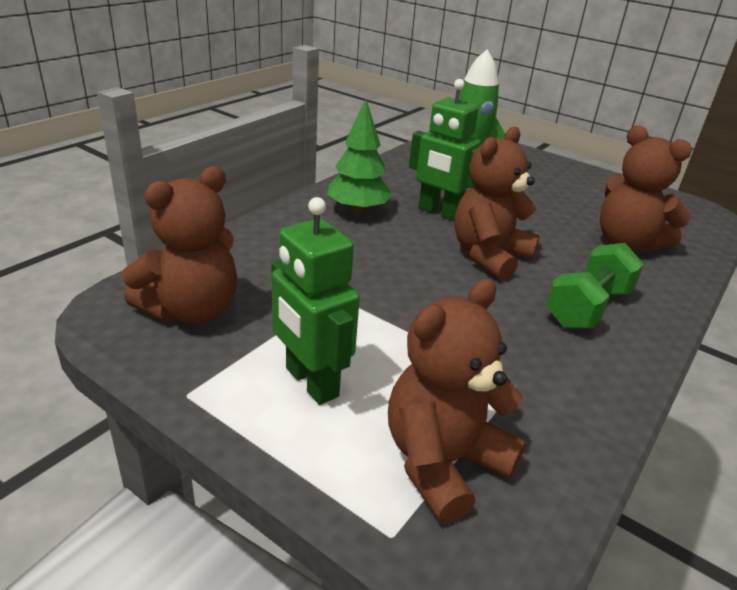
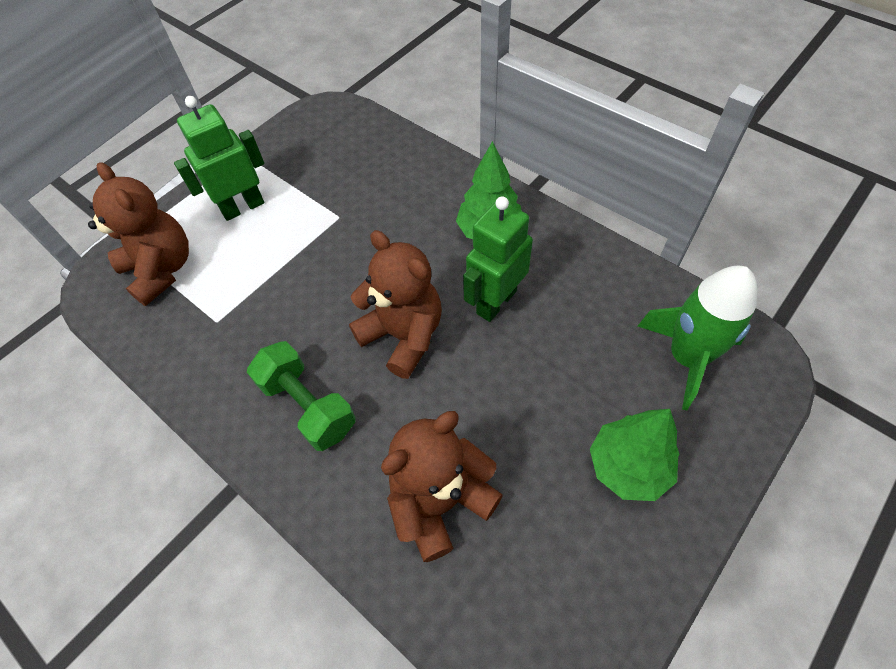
camera: 100 degrees right, 25 degrees up
brown teddy bear [122,166,237,323] -> none
none -> green tree [590,409,680,501]

